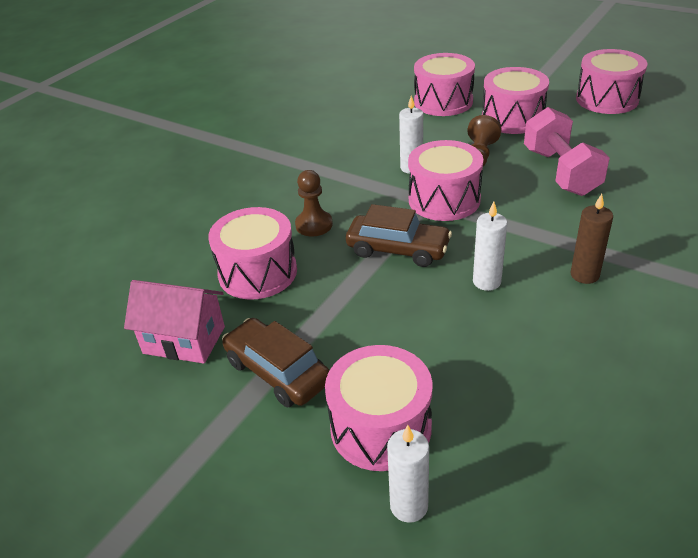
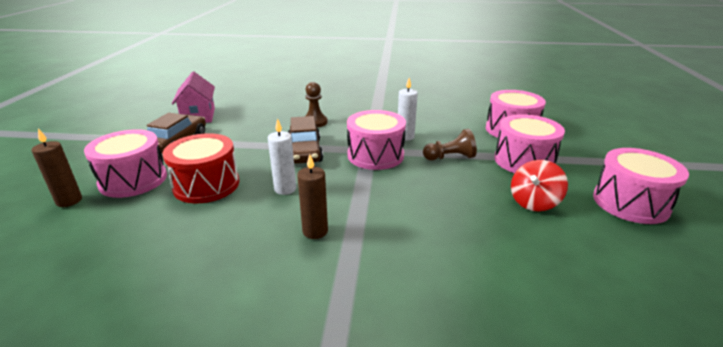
camera: 60 degrees right, 10 degrees down
pink drum [208,207,297,299] -> none
white candle [387,425,429,523] -> brown candle [31,129,82,207]
pink dumbbell [524,107,610,196] -> none
none -> red drum [162,133,239,203]
none -> red spinning top [511,160,568,211]

